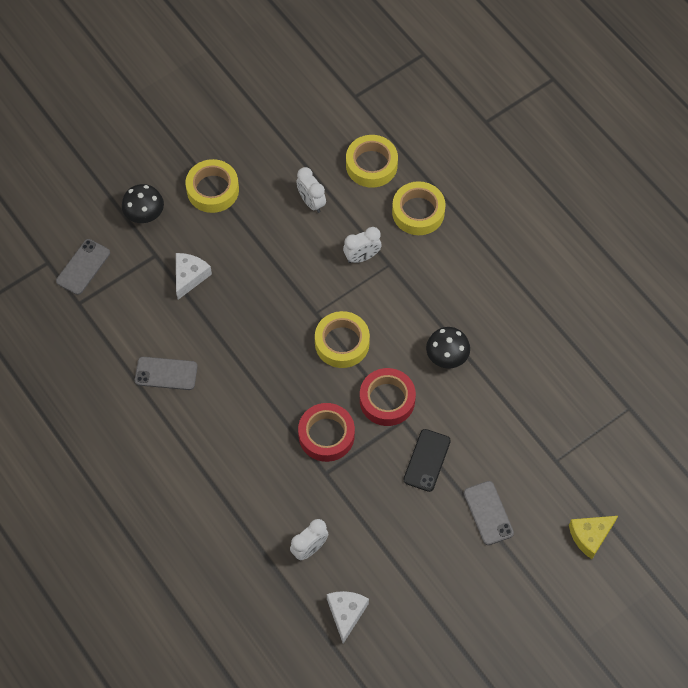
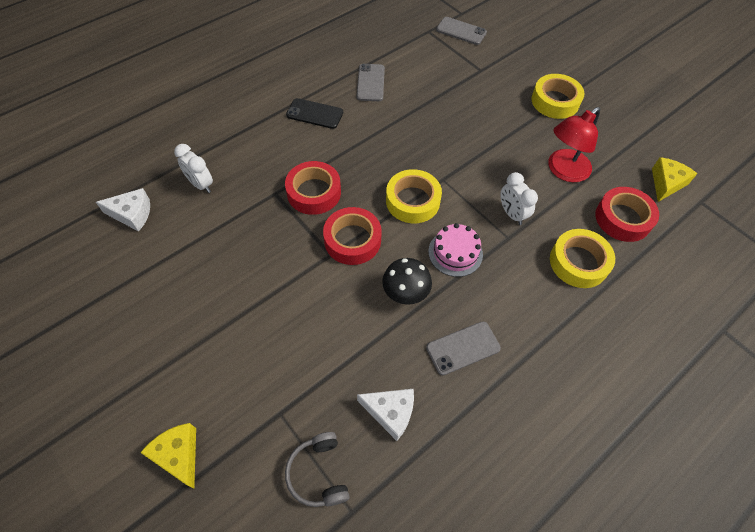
camera: 85 degrees right, 5 degrees down
black mushroom [122,184,164,223] -> none
white cheese [176,253,212,300] -> white cheese moved to [357,389,414,441]
white clock [296,167,326,213] -> red lamp [548,107,600,182]
yellow tape [346,135,398,188] -> red tape [595,187,659,242]
black phone [404,429,451,492] -> black phone moved to [286,98,343,129]
grey phone [464,481,514,545] -> grey phone moved to [426,321,501,375]
none -> grey headphones [285,432,350,507]
none -> pink cake [428,223,483,277]
none -> yellow cheese [652,157,698,202]

